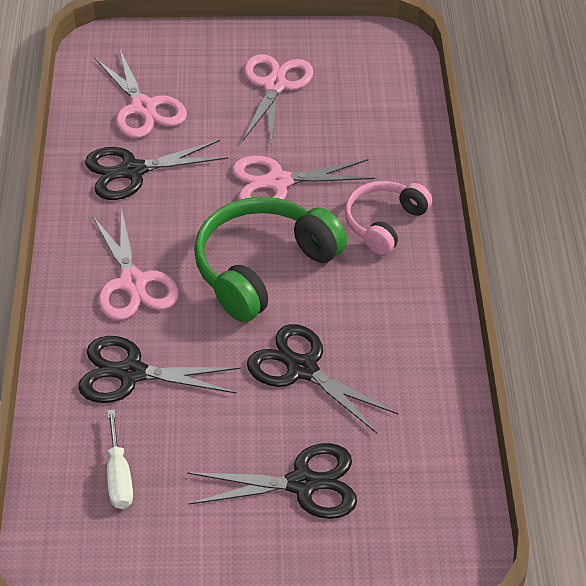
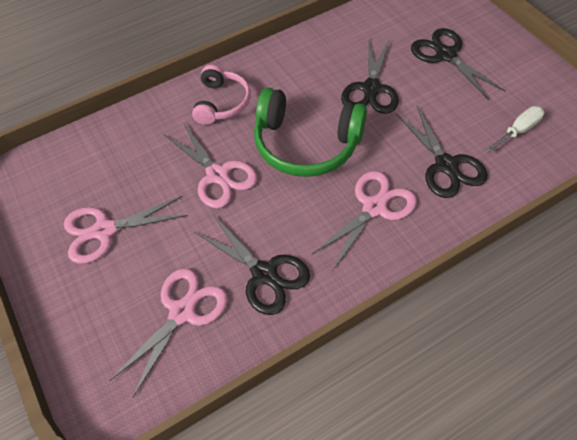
camera: 115 degrees left, 10 degrees up
pink headphones [345,181,432,255] -> pink headphones turned 90 degrees counterclockwise [192,65,251,125]

